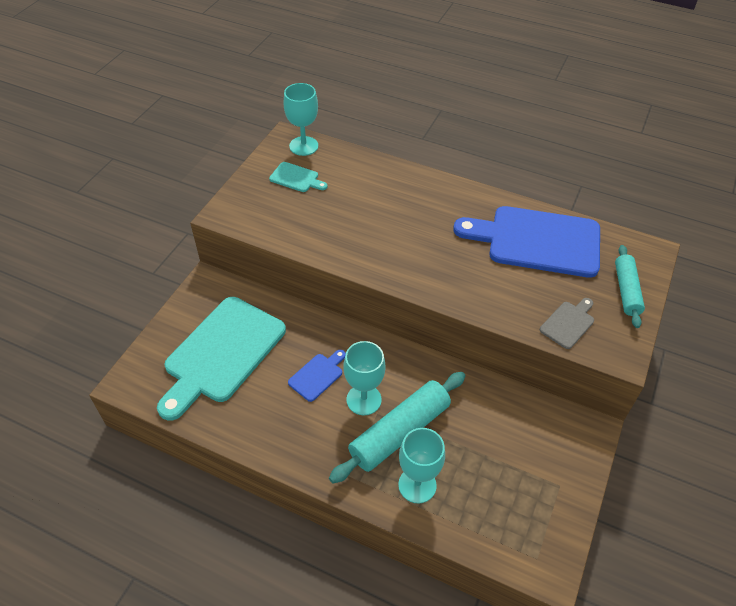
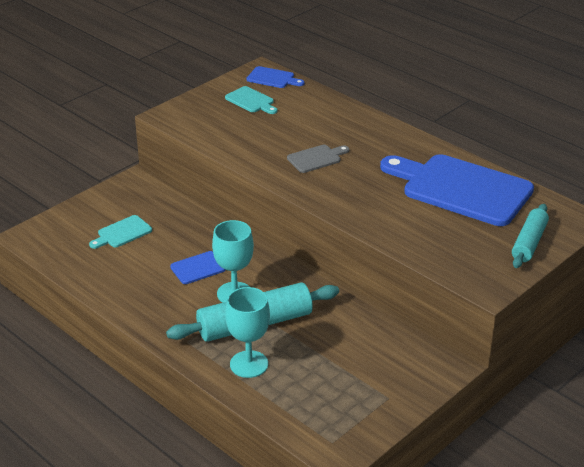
camera: 20 degrees right, 15 degrees down
turquoise cutting board [157,297,286,421] -> turquoise cutting board [89,215,152,249], size x0.43
turquoise goblet [284,83,318,156] -> blue cutting board [246,66,305,88]
grey cutting board [540,298,594,349] -> grey cutting board moved to [287,145,349,173]

